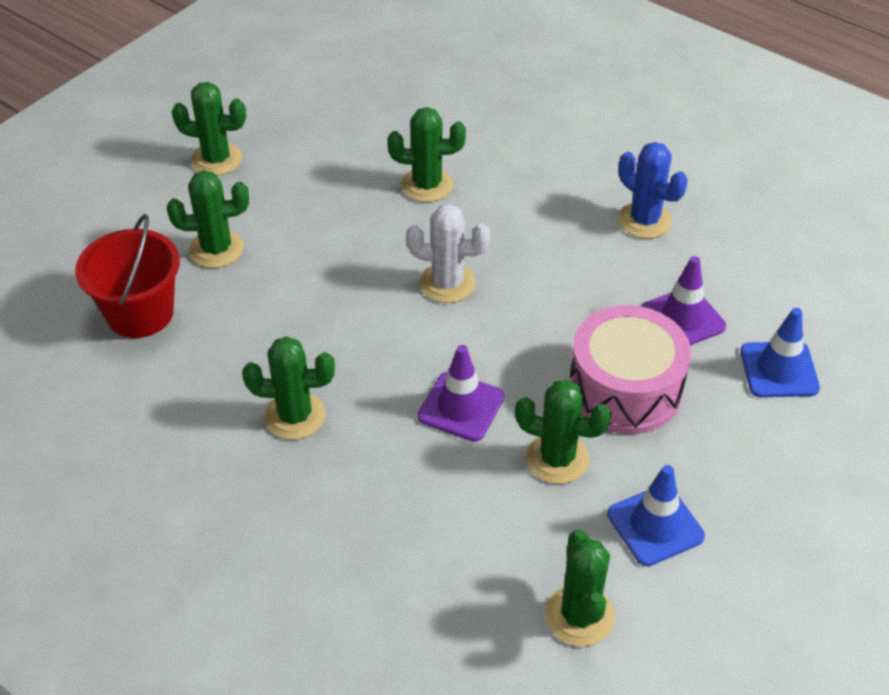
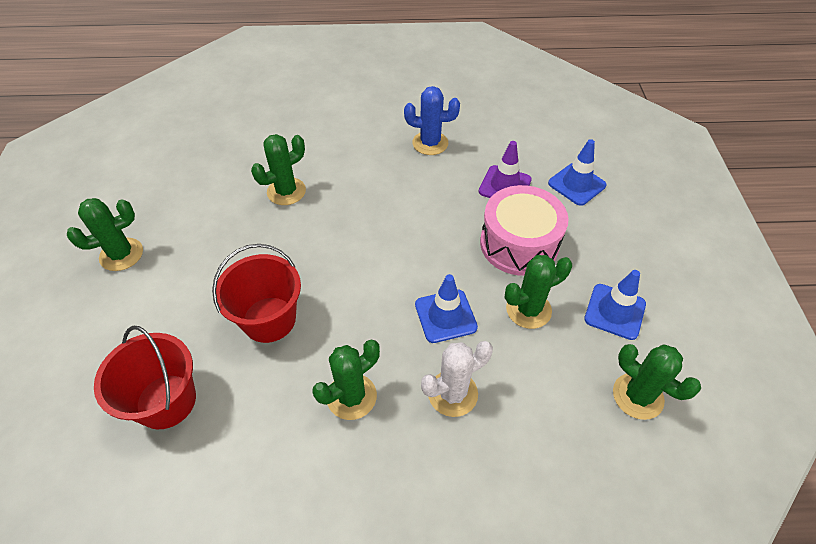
camera: 40 degrees left, 5 degrees up
green cactus [167,170,249,268] -> none
white cactus [406,204,490,303] -> white cactus moved to [421,341,493,417]
purple traffic cone [418,345,504,442] -> blue traffic cone [415,274,478,343]
none -> red bucket [212,244,301,343]

